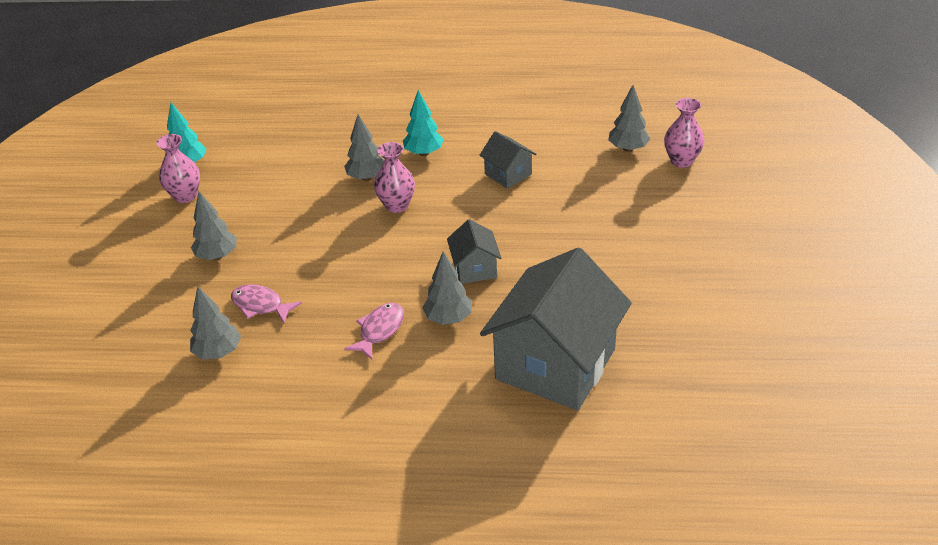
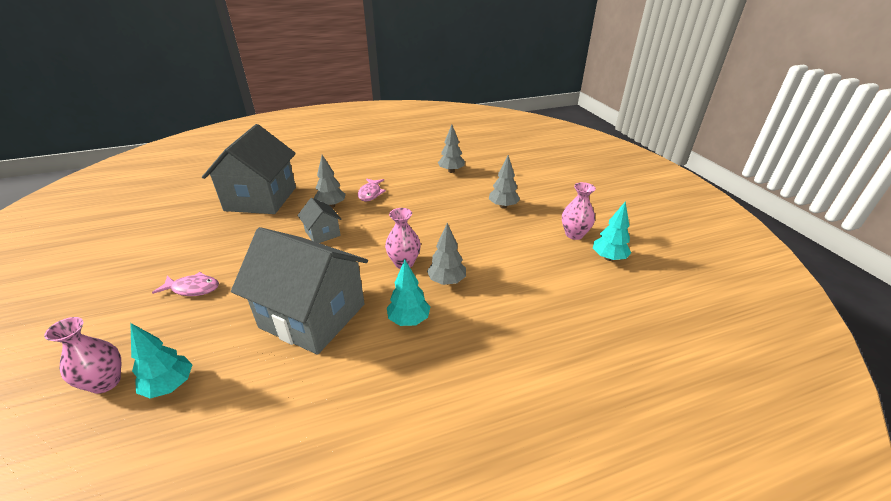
camera: 155 degrees right, 5 degrees down
pink fish [231,284,302,323] -> pink fish moved to [152,272,219,296]
grey house [479,131,536,189] -> grey house [231,227,368,355], size x2.17
grey tree [608,85,650,152] -> turquoise tree [130,323,193,399]

